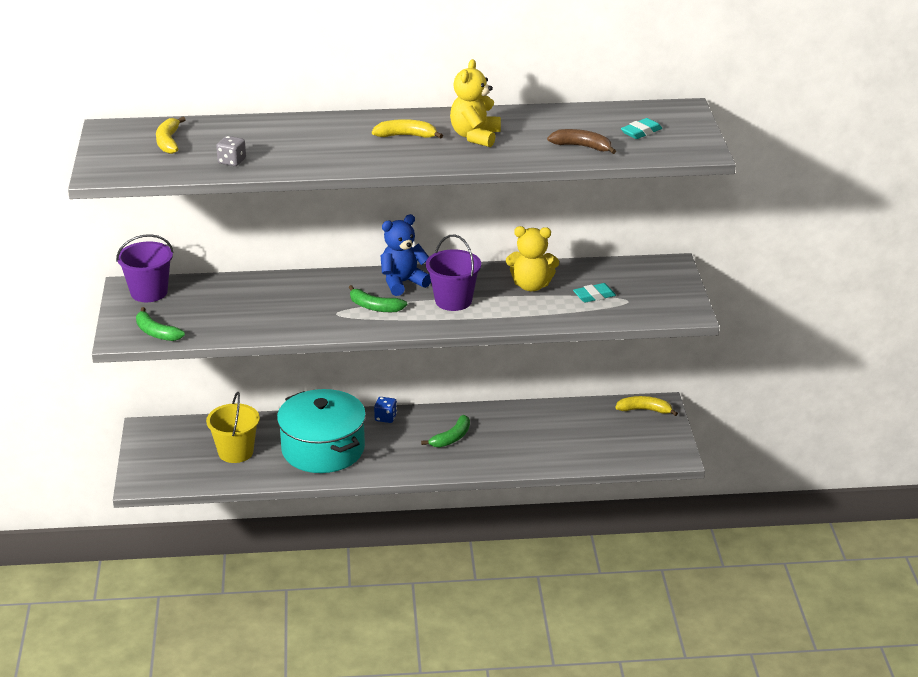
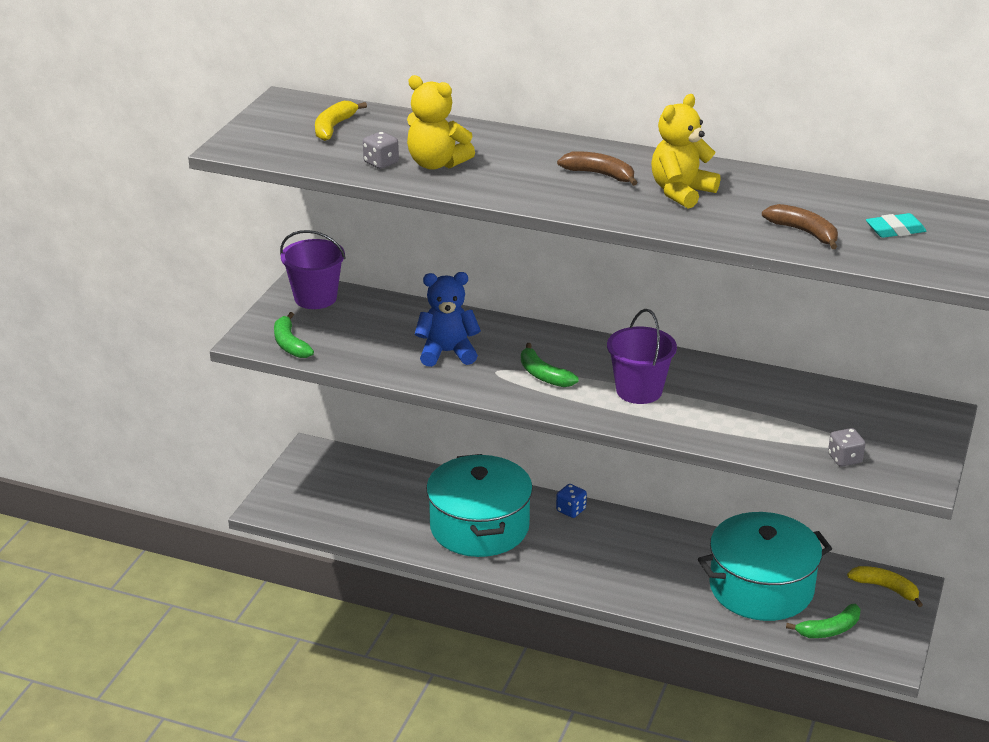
camera: 25 degrees right, 0 degrees up
yellow bucket [206,392,260,463] -> none
yellow banana [372,119,443,139] -> brown banana [557,151,638,186]
blue teddy bear [380,214,431,296] -> blue teddy bear moved to [415,272,481,367]
green banana [421,415,470,447] -> green banana moved to [786,604,860,638]
yellow teddy bear [506,226,559,291] -> yellow teddy bear moved to [407,75,475,170]
turquoise eraser [573,283,616,302] -> none
none -> turquoise pot [698,512,832,621]
none -> grey dice [828,428,865,467]

